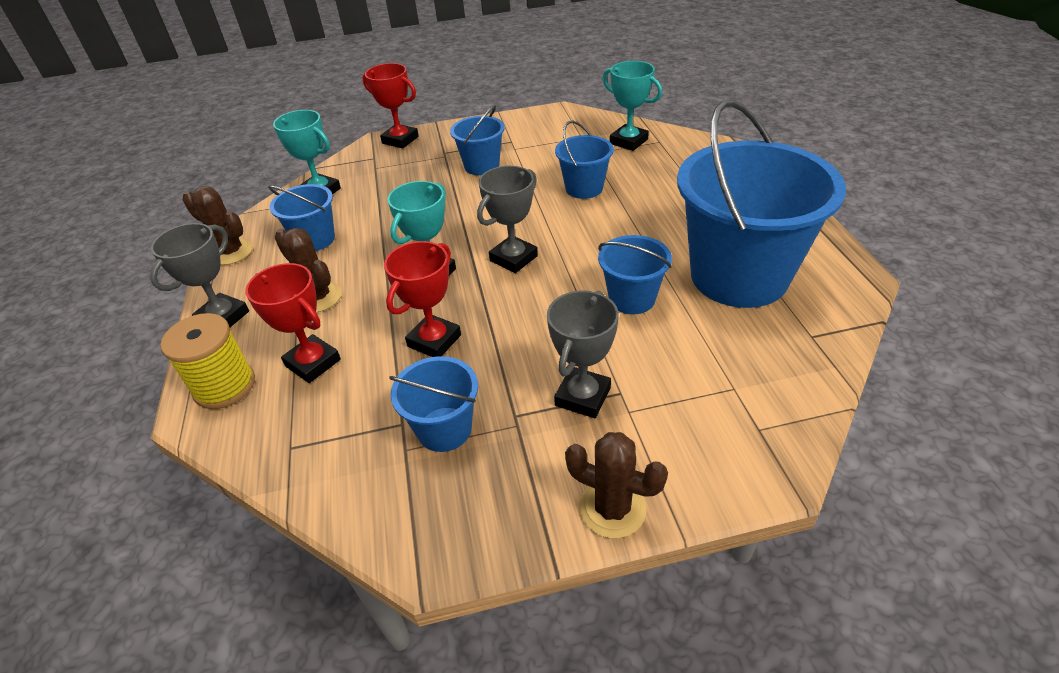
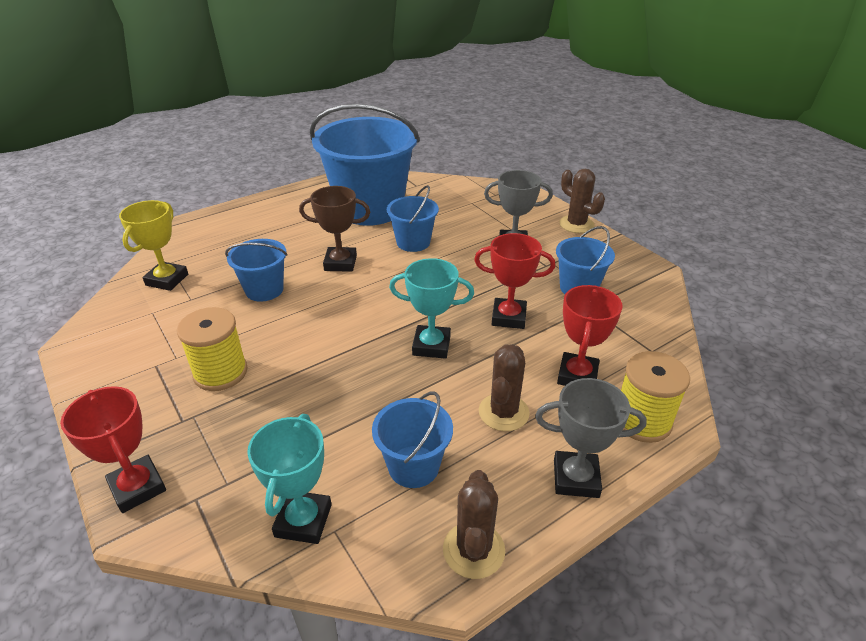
camera: 115 degrees left, 5 degrees down
red trophy [362,63,419,148] -> red trophy turned 45 degrees counterclockwise [60,386,166,513]
blue bucket [450,105,505,175] -> yellow spool [177,307,248,391]
grey trophy [477,166,538,273] -> none
brown cactus [565,432,668,539] -> brown cactus turned 45 degrees counterclockwise [559,169,605,233]
turquoise trophy [603,61,662,151] -> yellow trophy [119,200,188,291]
none -> brown trophy [299,186,370,272]

